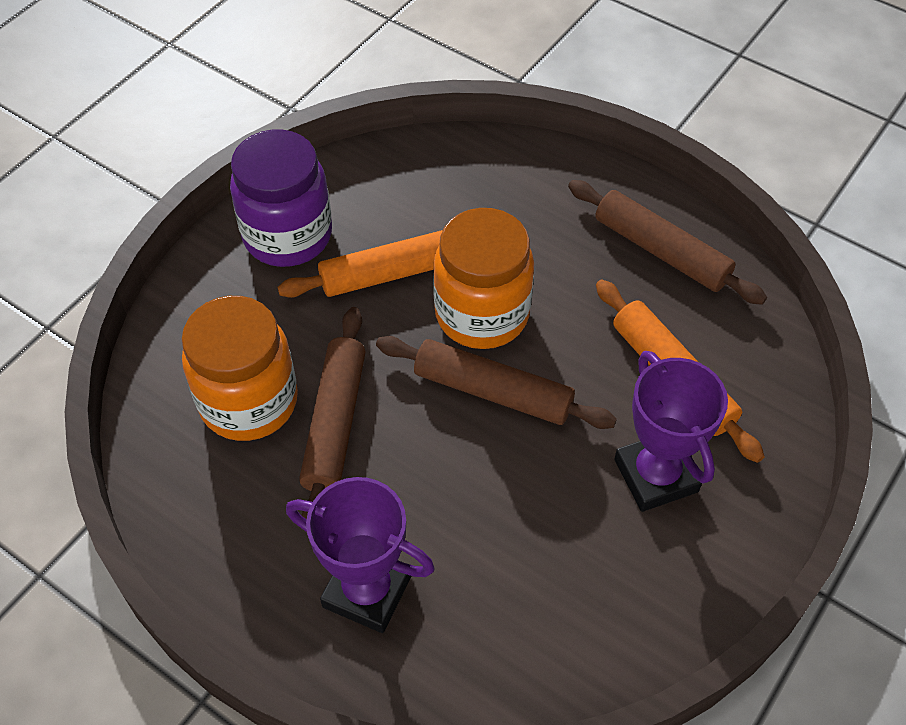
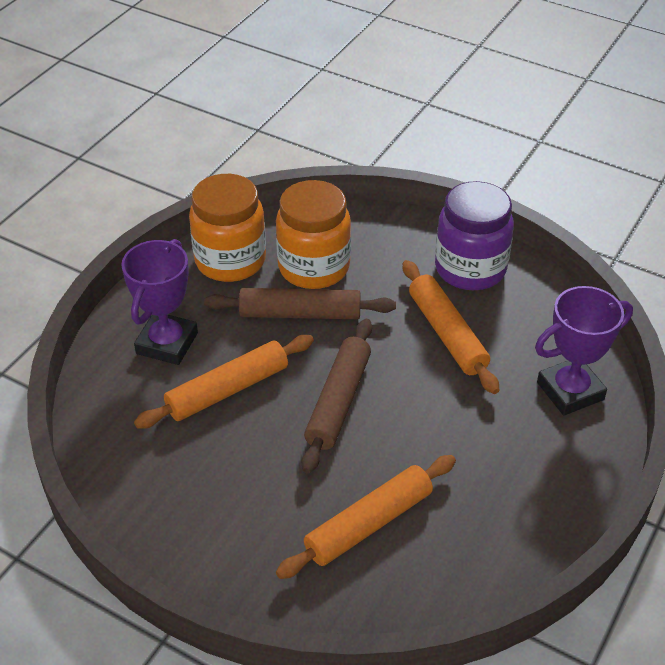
camera: 85 degrees right, 10 degrees down
orange jar [433,208,534,349] -> orange jar moved to [189,174,266,282]
brown rolling pin [568,180,767,305] -> none
purple trophy [614,351,728,512] -> purple trophy moved to [535,286,633,416]
none -> orange rolling pin [134,335,314,429]

